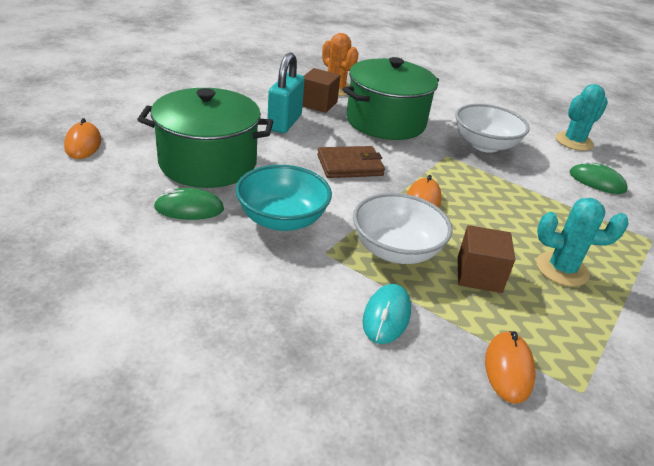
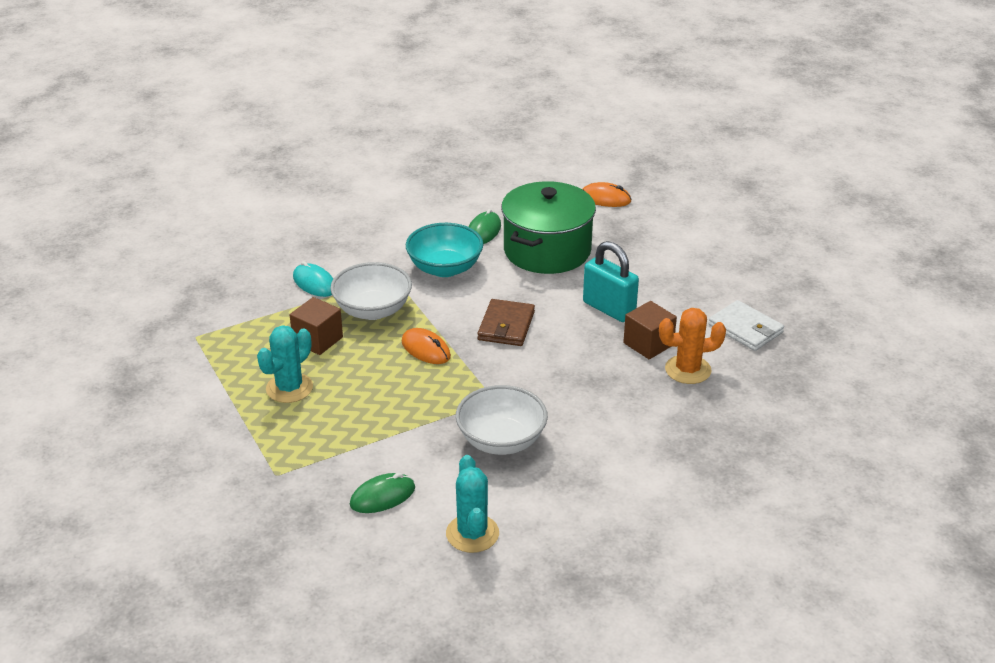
camera: 120 degrees right, 0 degrees up
green pot [342,57,439,140] -> none
orange mouse [485,331,536,404] -> none
none -> white wallet [708,300,784,351]

